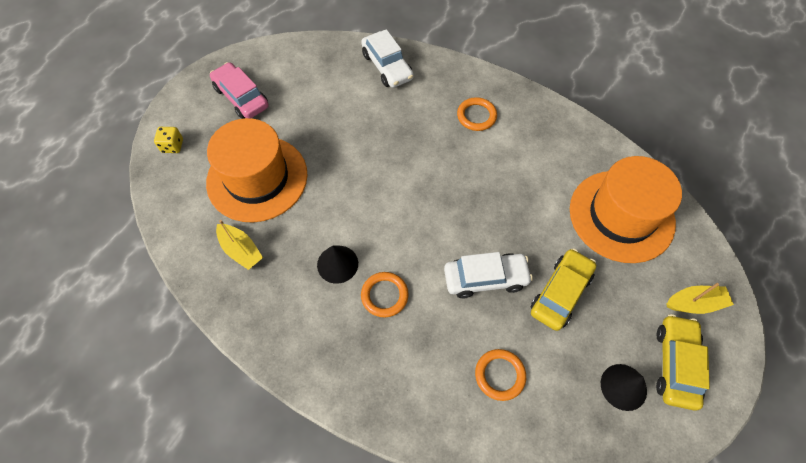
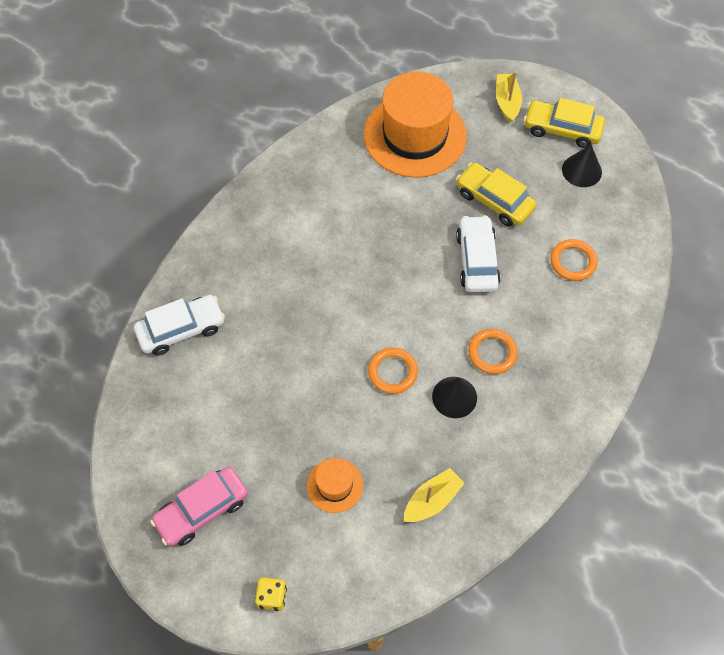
camera: 85 degrees left, 0 degrees up
orange hat [206,118,307,222] -> orange hat [307,458,363,513], size x0.46
orange ring [457,97,497,131] -> orange ring moved to [368,348,418,394]

